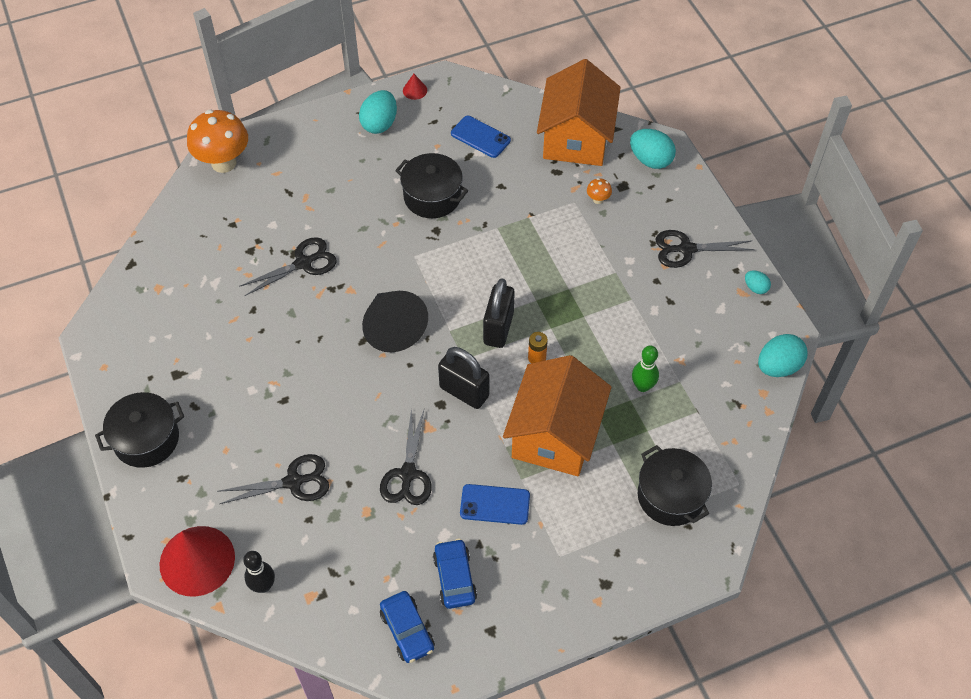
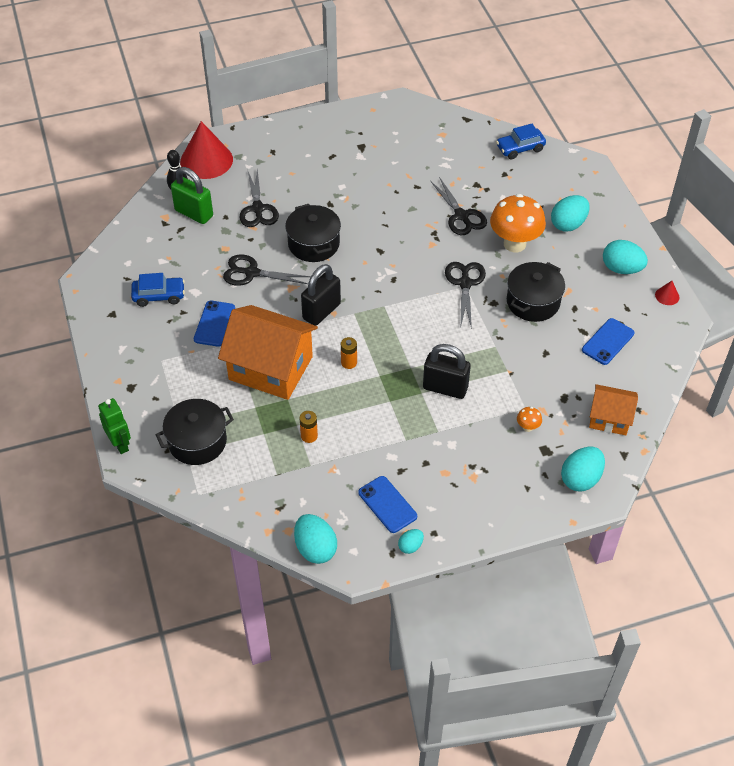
camera: 95 degrees right, 5 degrees down
black pot [95,392,184,468] -> black pot moved to [285,204,341,262]
orange mushroom [187,110,248,173] -> orange mushroom moved to [490,194,546,252]
black cone [362,291,428,352] -> none
blue car [380,591,435,663] -> blue car moved to [496,124,546,159]
black padlock [483,278,515,348] -> black padlock moved to [423,344,471,399]
orange house [537,59,621,166] -> orange house [589,384,638,435], size x0.55
green bowling pin [632,345,659,392] -> orange battery [300,411,318,443]
black scissors [655,230,755,268] -> black scissors moved to [445,262,486,329]
none -> green robot [98,398,131,454]
none -> green padlock [171,167,213,224]
none -> blue phone [358,476,417,533]
none -> turquoise egg [551,195,590,232]

